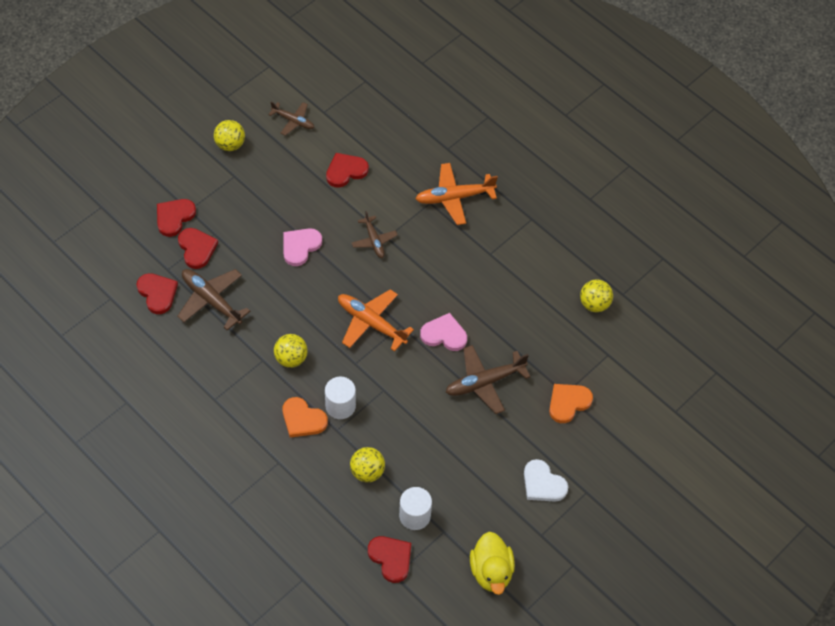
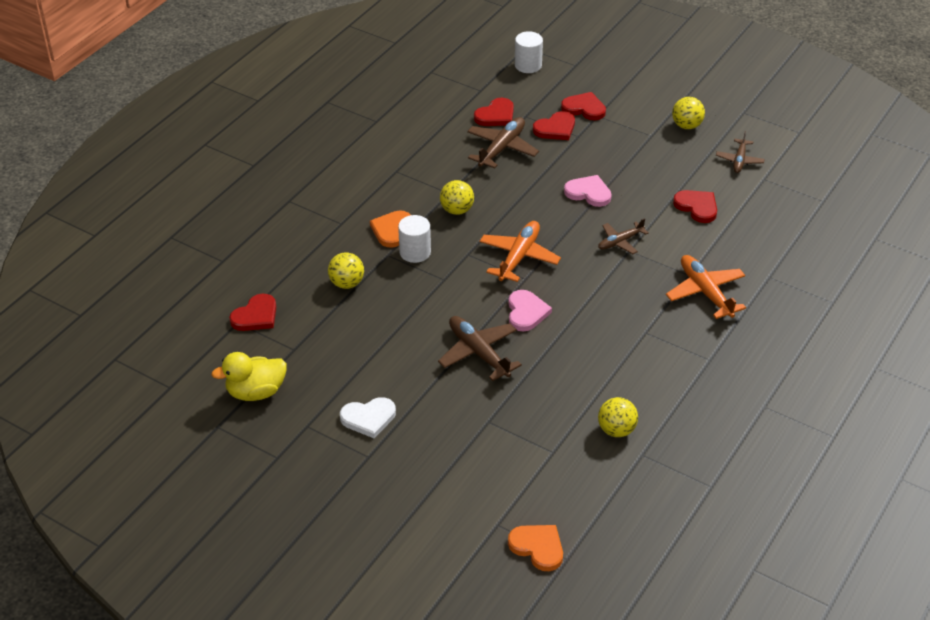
camera: 80 degrees right, 15 degrees down
white cylinder [399,487,432,530] -> white cylinder moved to [515,31,543,73]
white heart [524,459,568,502] -> white heart turned 135 degrees counterclockwise [340,397,396,438]
orange heart [549,384,593,423] -> orange heart moved to [508,525,563,571]

